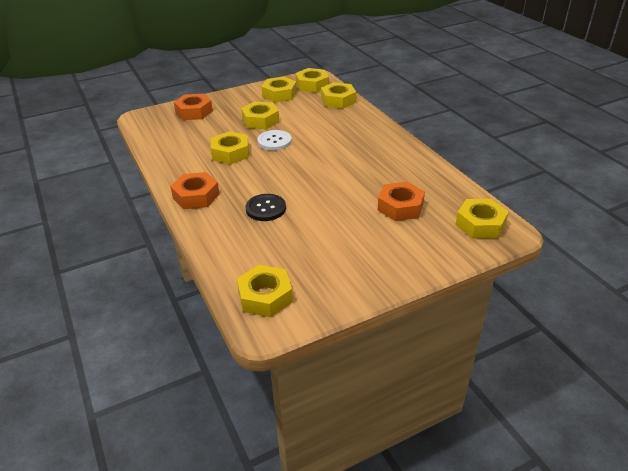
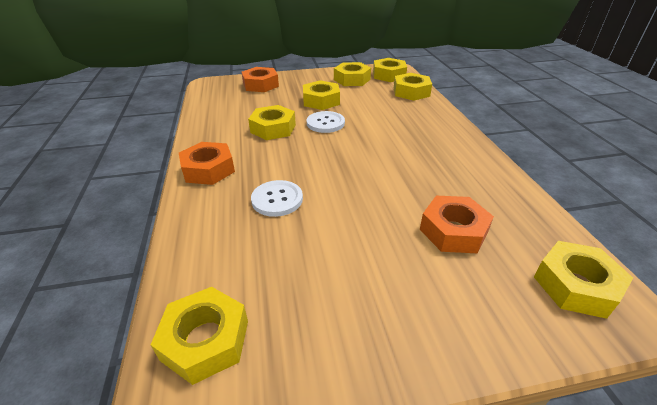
camera: 15 degrees right, 0 degrees up
black button [245,194,286,221] -> white button [251,180,303,217]

